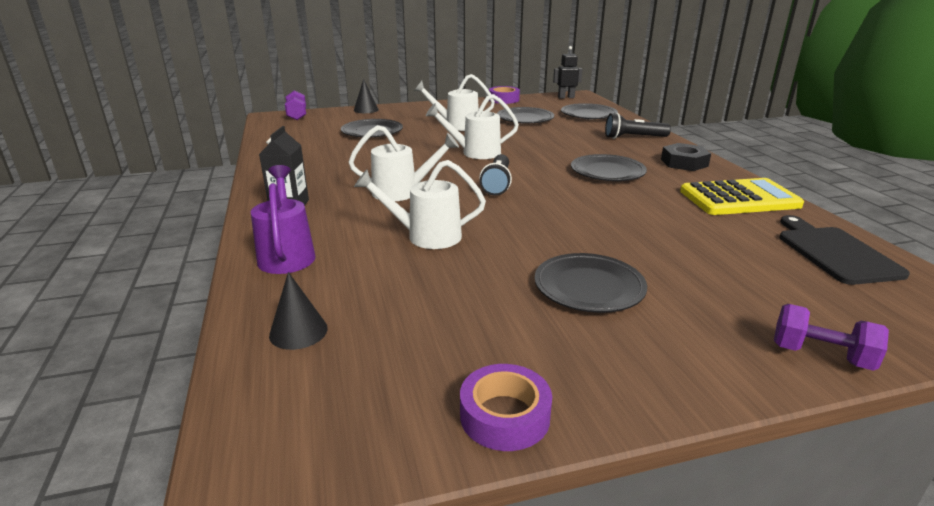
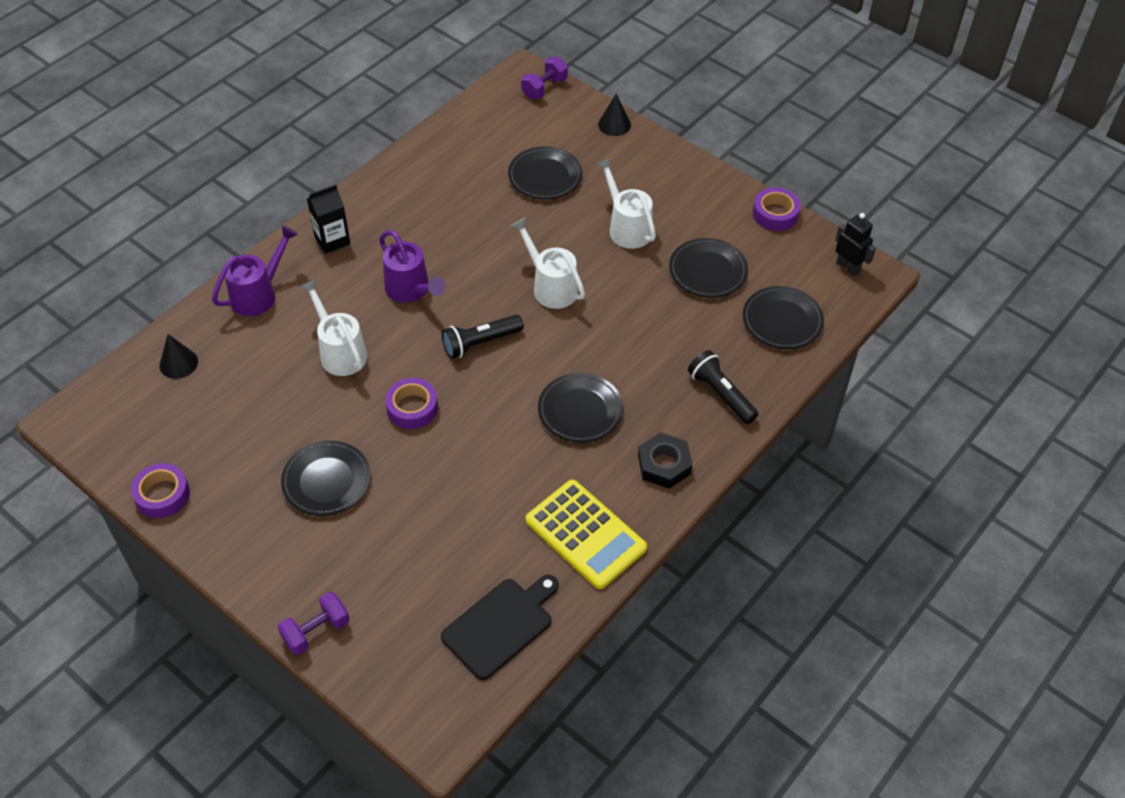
camera: 55 degrees right, 25 degrees up
white watering can [349,125,459,201] -> purple watering can [379,230,445,303]
purple dumbbell [774,304,889,371] -> purple dumbbell turned 60 degrees clockwise [278,592,349,655]
none -> purple tape [385,378,438,429]

